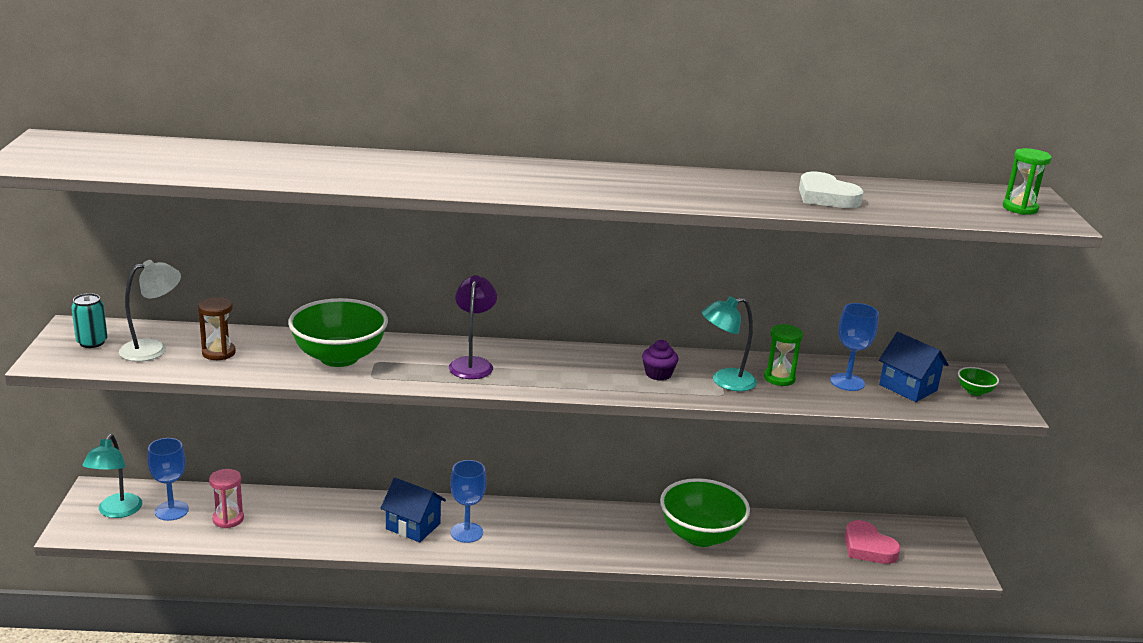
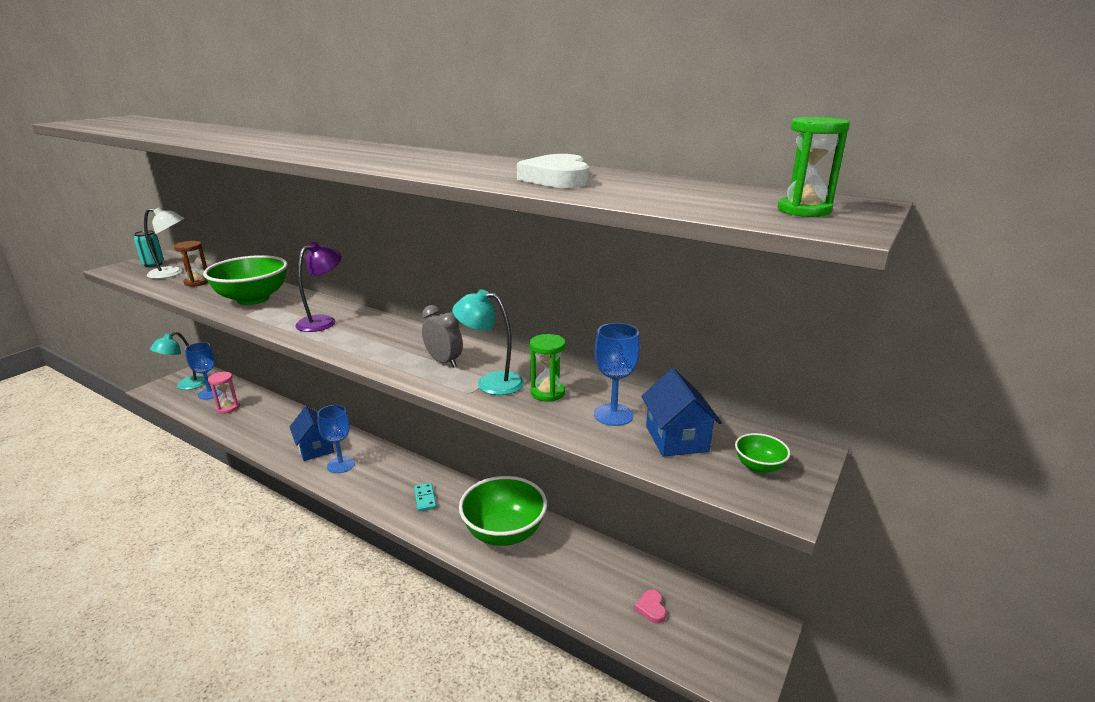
camera: 35 degrees right, 0 degrees up
purple cupcake [642,340,678,381] -> grey clock [422,305,463,368]
pink heart [845,520,901,564] -> pink heart [634,590,666,624], size x0.54
none -> turquoise domino [414,483,437,511]

